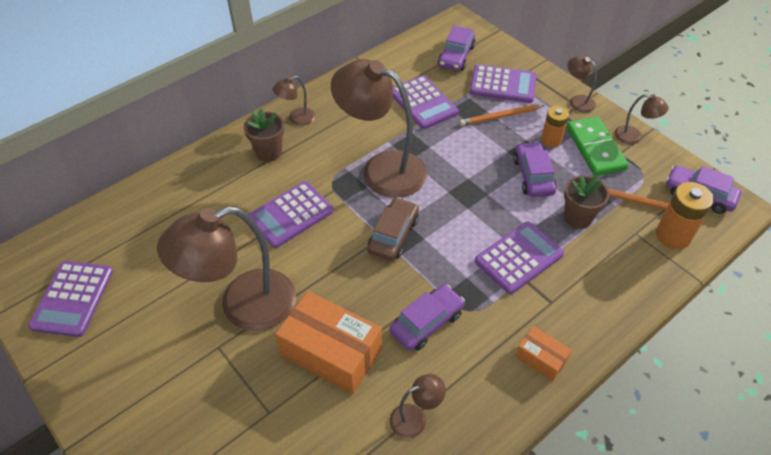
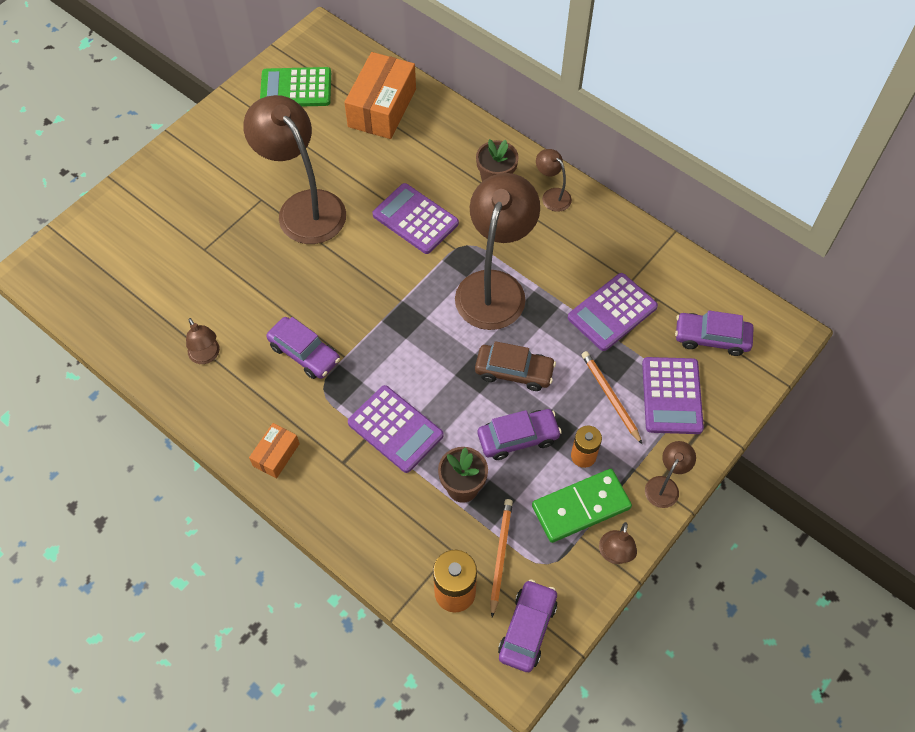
camera: 80 degrees right, 10 degrees up
purple calculator [28,261,113,337] -> green calculator [260,67,331,106]
orange box [275,291,382,395] -> orange box moved to [344,52,416,139]
brown car [367,197,419,261] -> brown car moved to [475,341,556,391]

